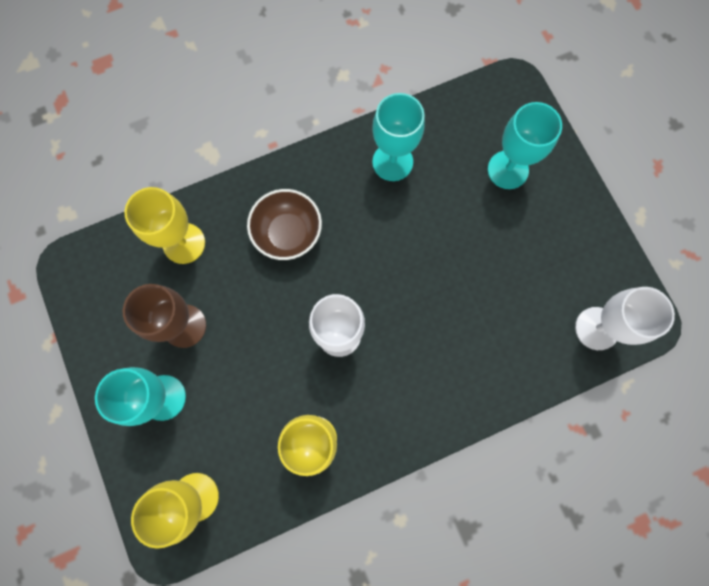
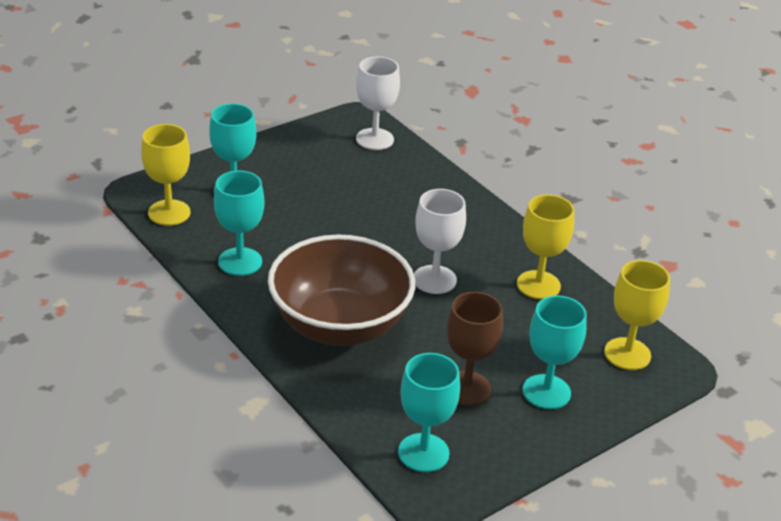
camera: 105 degrees left, 40 degrees down
yellow goblet [124,187,205,264] -> yellow goblet moved to [141,124,190,226]
brown bowl [247,189,322,260] -> brown bowl [268,234,415,346], size x1.84
none -> turquoise goblet [398,353,460,472]

